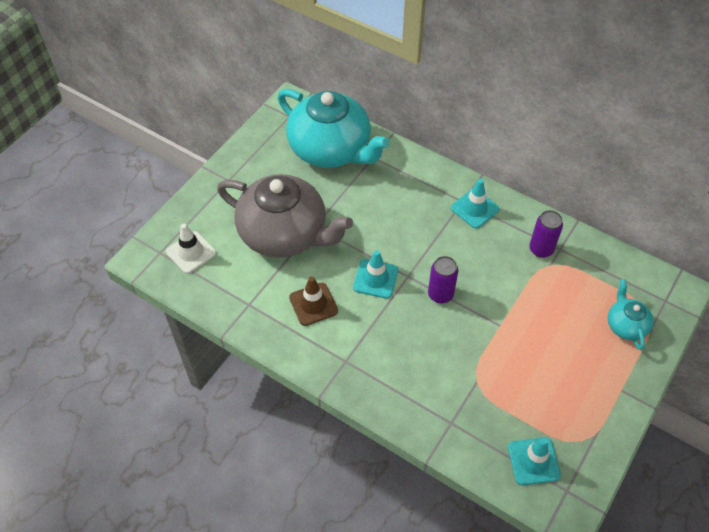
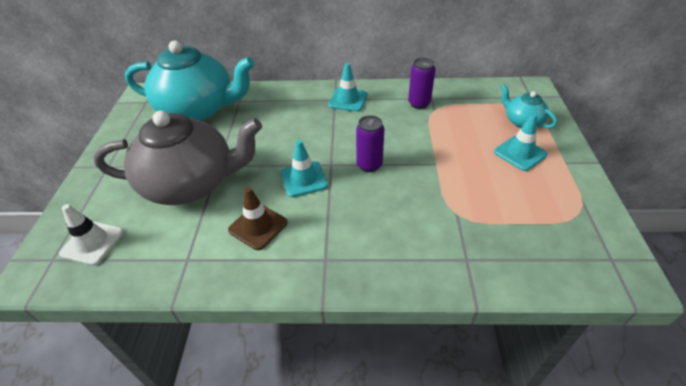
camera: 30 degrees left, 10 degrees down
turquoise traffic cone [508,437,561,485] -> turquoise traffic cone moved to [494,114,548,171]

